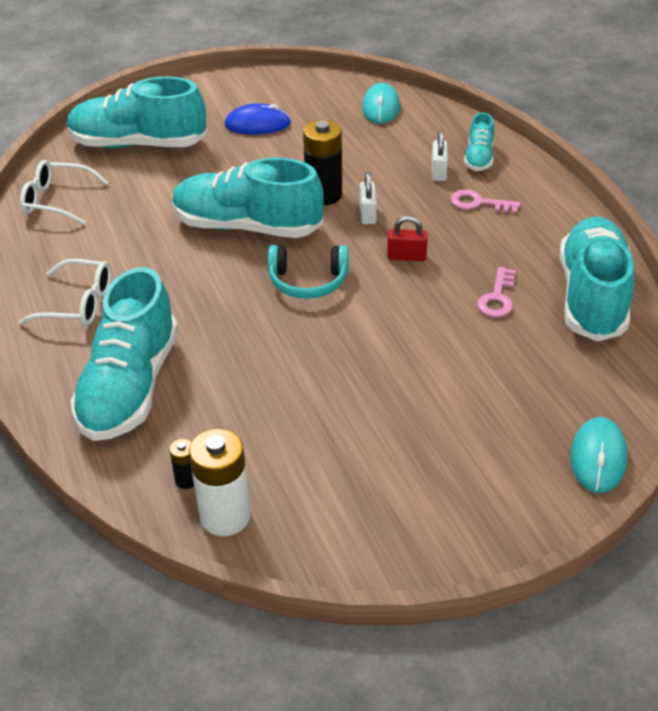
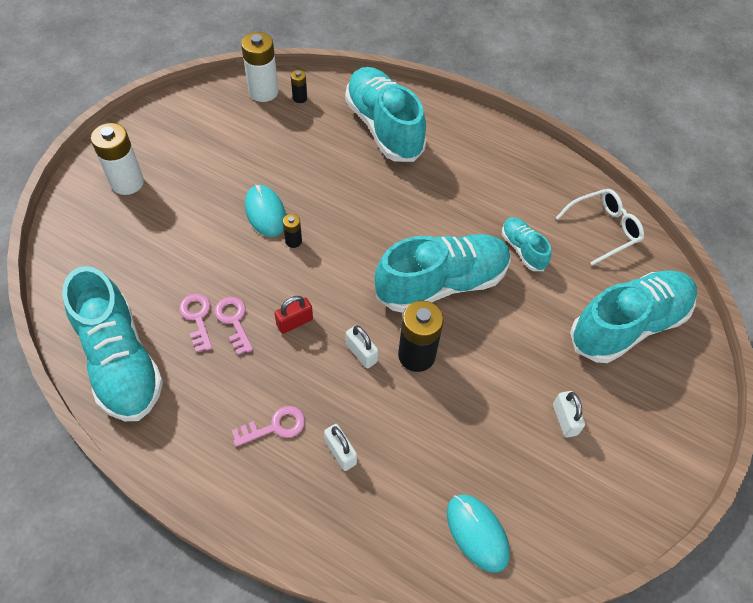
camera: 140 degrees right, 15 degrees up
white glasses [18,259,111,326] -> none
blue mouse [225,103,291,134] -> white padlock [553,391,585,438]
turquoise headphones [268,245,349,299] -> none
turquoise shoe [464,113,494,171] -> turquoise shoe moved to [502,217,551,271]
turquoise mouse [571,417,628,493] -> turquoise mouse moved to [245,185,286,237]
none -> white battery [91,123,144,195]
none -> pink key [215,297,253,355]
none -> black battery [283,214,302,248]

